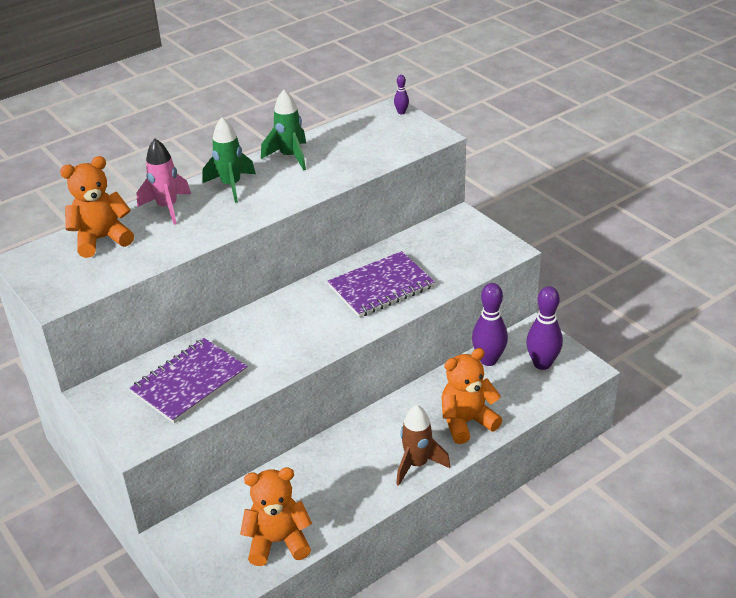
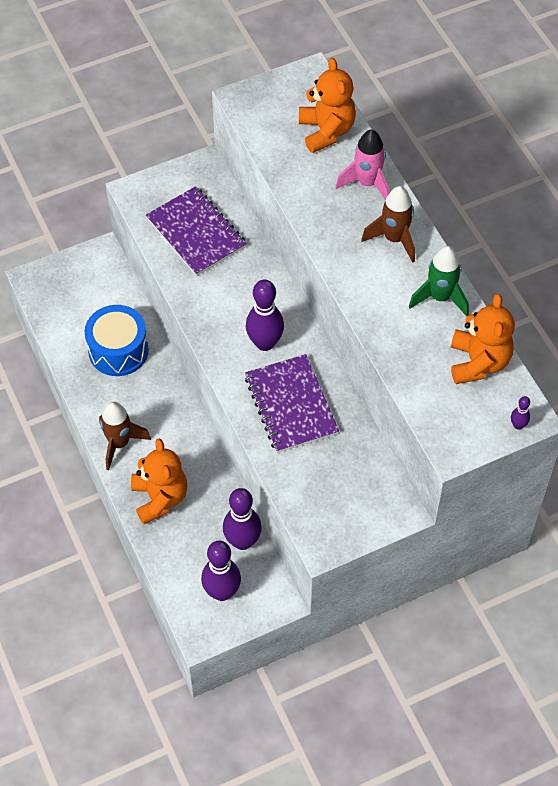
camera: 100 degrees right, 20 degrees up
green rocket [202,117,256,203] -> brown rocket [361,186,415,263]
orange teddy bear [240,468,312,566] -> orange teddy bear moved to [451,294,515,384]
none -> blue drum [85,305,149,376]
none -> purple bowling pin [246,279,284,351]

